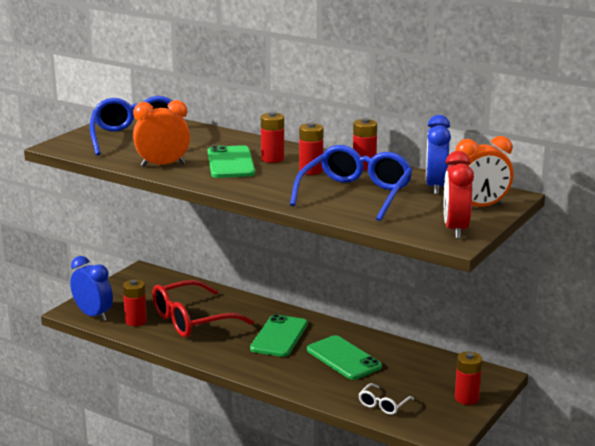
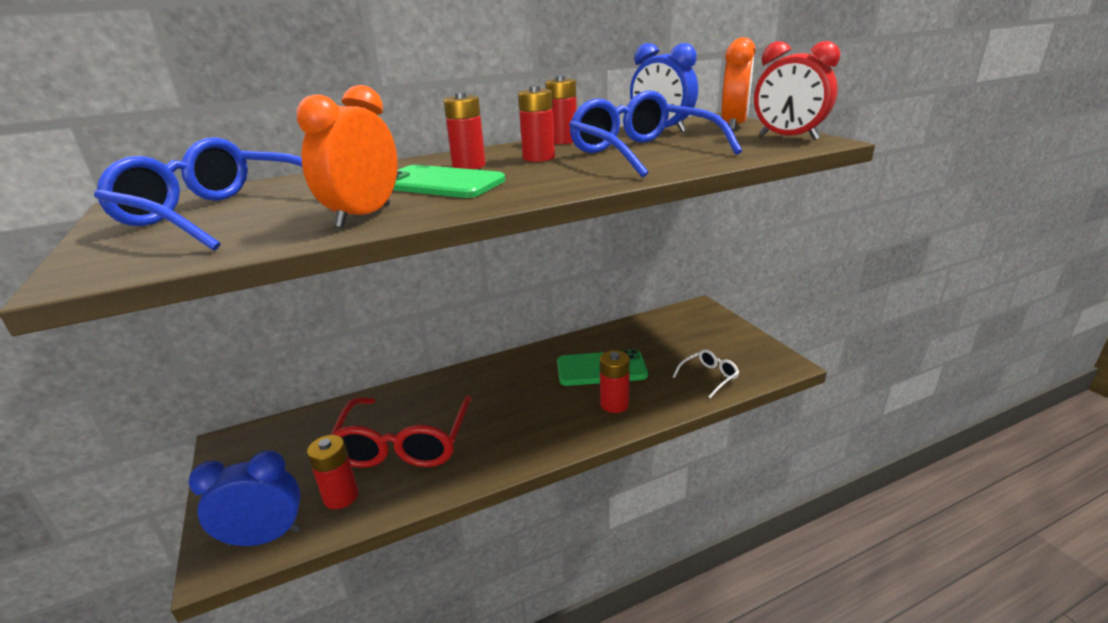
camera: 55 degrees left, 5 degrees up
green phone [250,314,308,357] -> none
white glasses [359,383,414,415] -> white glasses turned 105 degrees counterclockwise [673,349,739,398]
red battery [455,352,482,405] -> red battery moved to [600,350,630,413]

